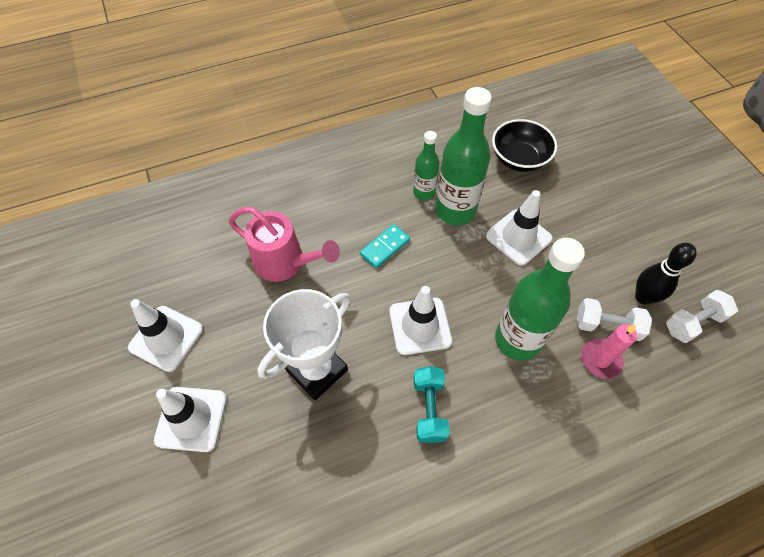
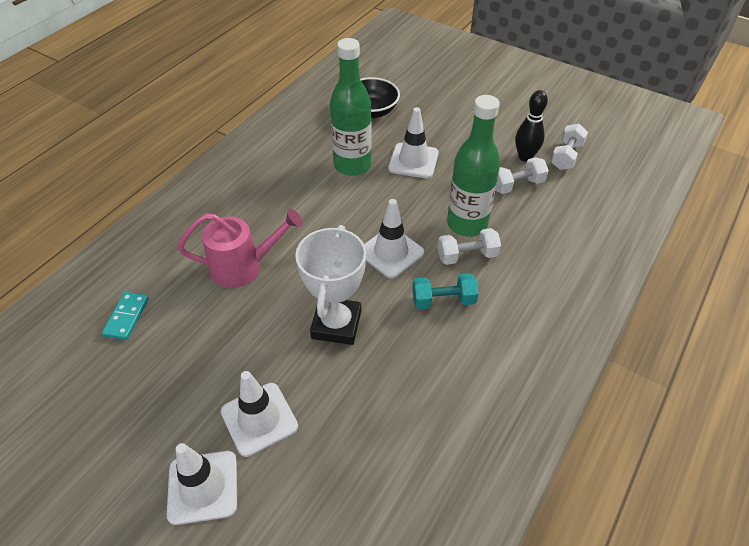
camera: 35 degrees left, 10 degrees down
white traffic cone [128,299,203,372] -> white traffic cone moved to [167,443,237,525]
turquoise domino [360,224,410,268] -> turquoise domino moved to [102,292,149,340]
green bottle [413,131,440,200] -> none
turquoise dumbbell [413,366,450,443] -> turquoise dumbbell turned 60 degrees counterclockwise [412,273,479,309]
pink candle [581,324,637,379] -> none
none -> white dumbbell [437,228,501,265]

